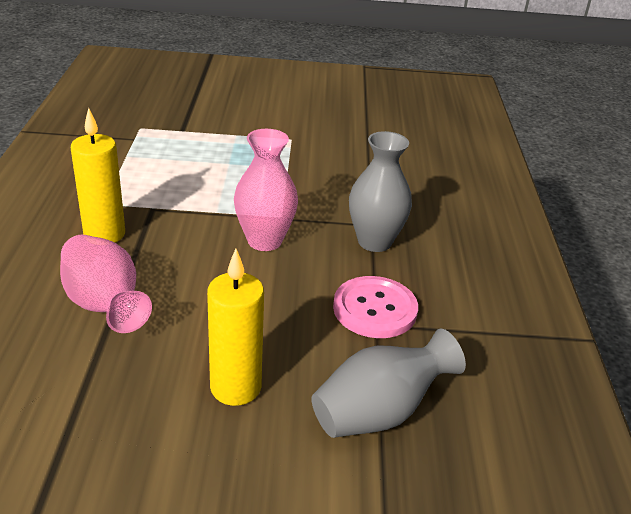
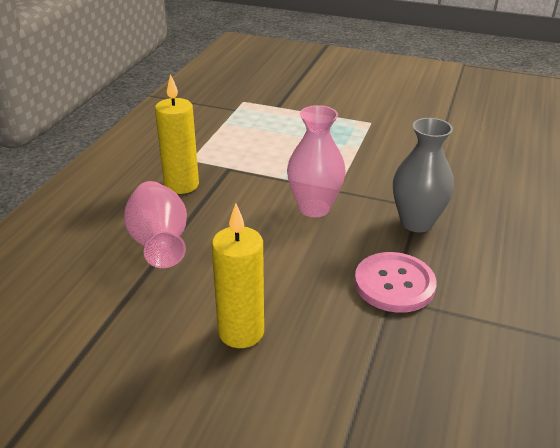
camera: 20 degrees right, 0 degrees up
grey vase [311,329,466,438] -> none

